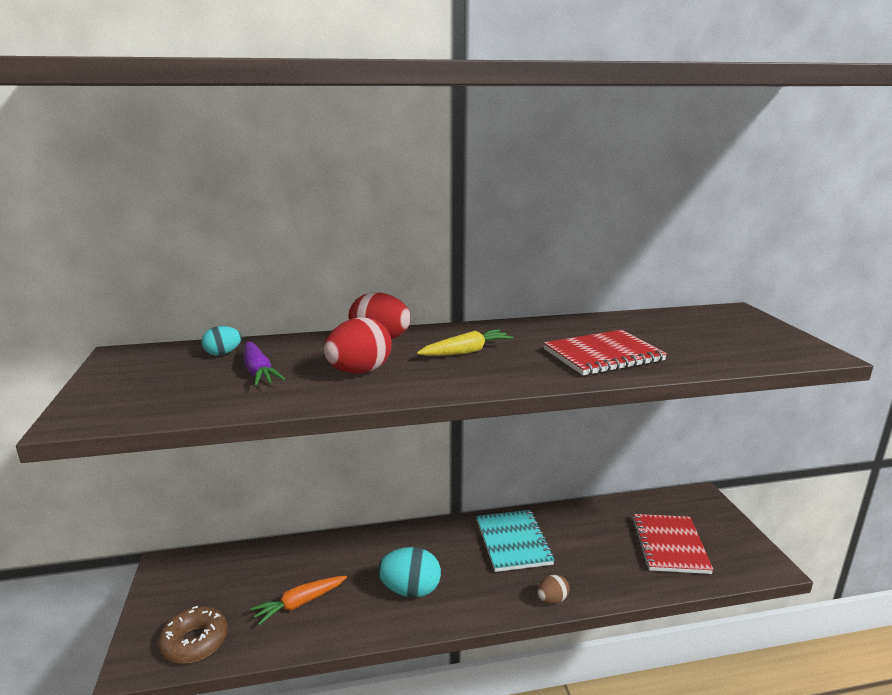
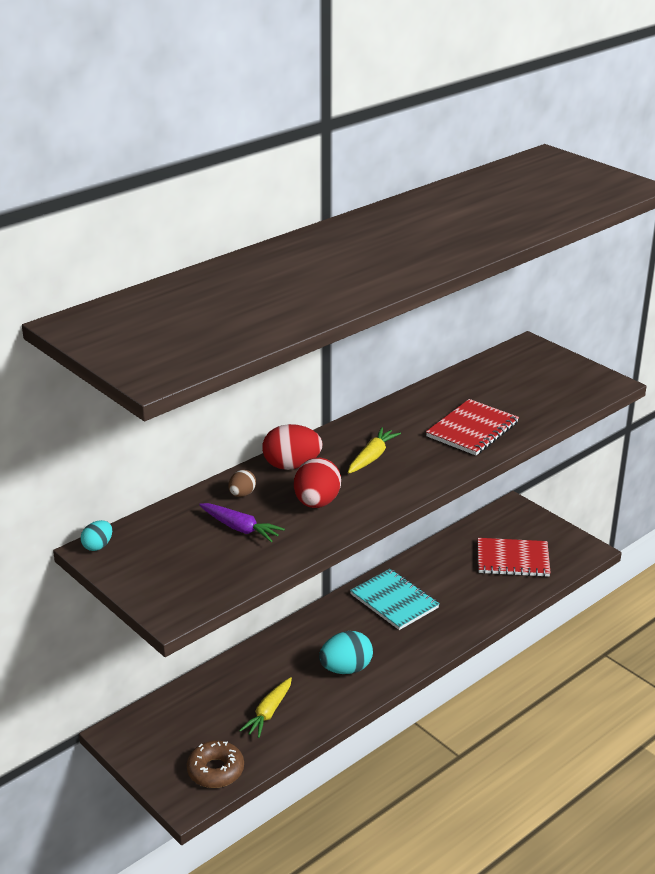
camera: 30 degrees left, 10 degrees up
turquoise egg [201,326,242,355] -> turquoise egg moved to [81,520,112,551]
orange carrot [250,576,347,625] -> yellow carrot [239,677,292,738]
brown egg [538,574,569,604] -> brown egg moved to [228,470,256,497]
red notebook [632,514,714,574] -> red notebook turned 60 degrees counterclockwise [478,538,551,577]

